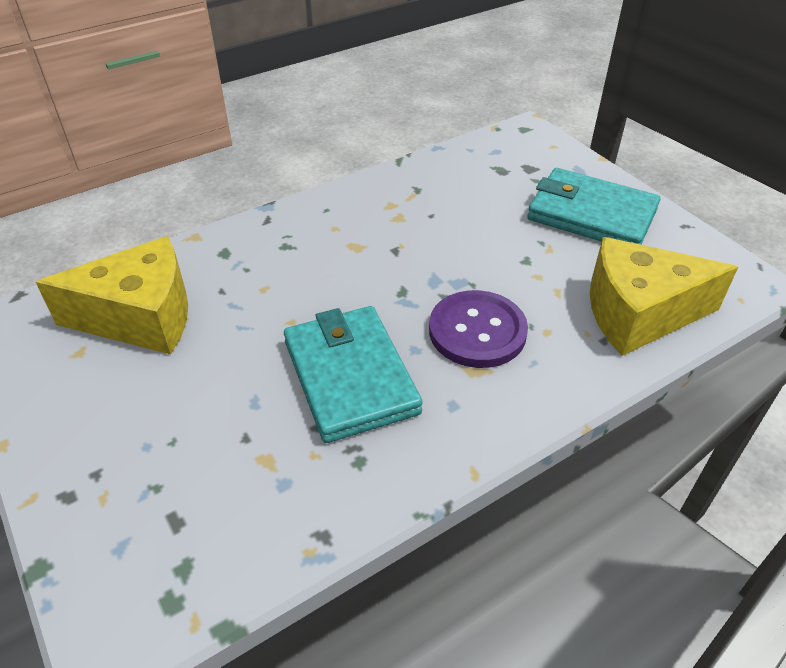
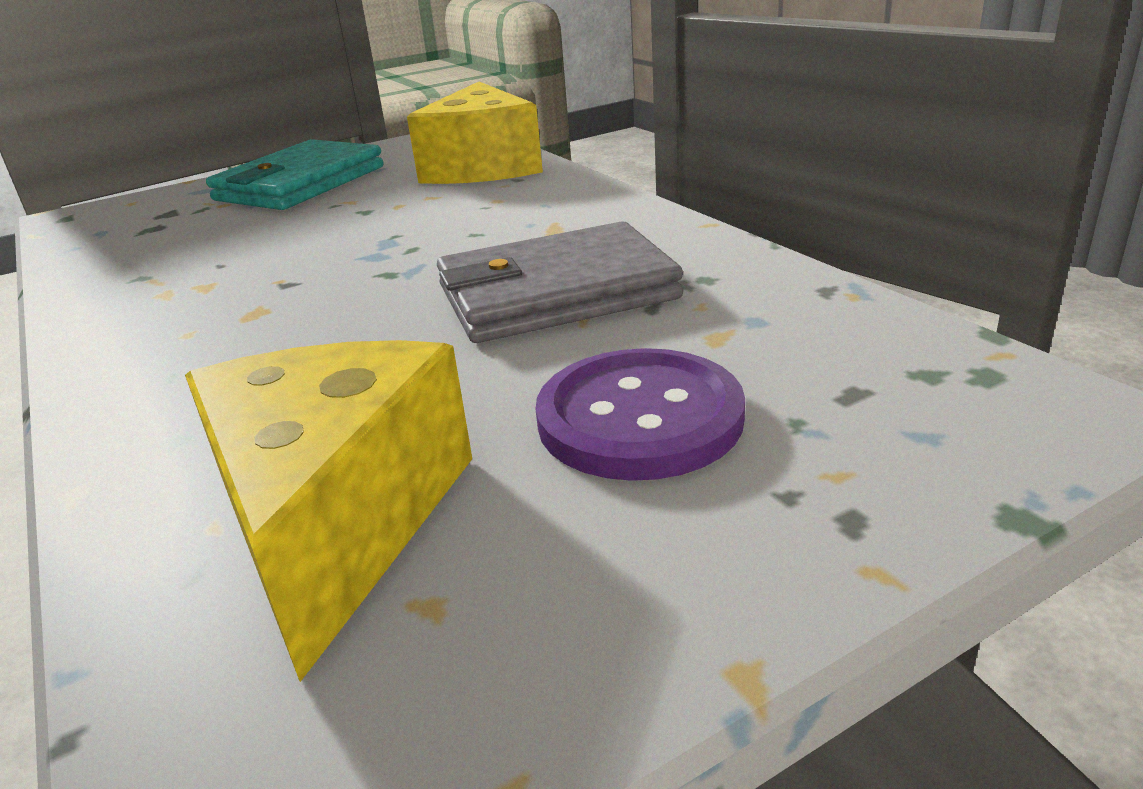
camera: 85 degrees left, 15 degrees down
turquoise wallet [284,306,423,443] -> grey wallet [437,221,683,343]
purple button [429,290,528,368] -> purple button moved to [535,348,745,481]

